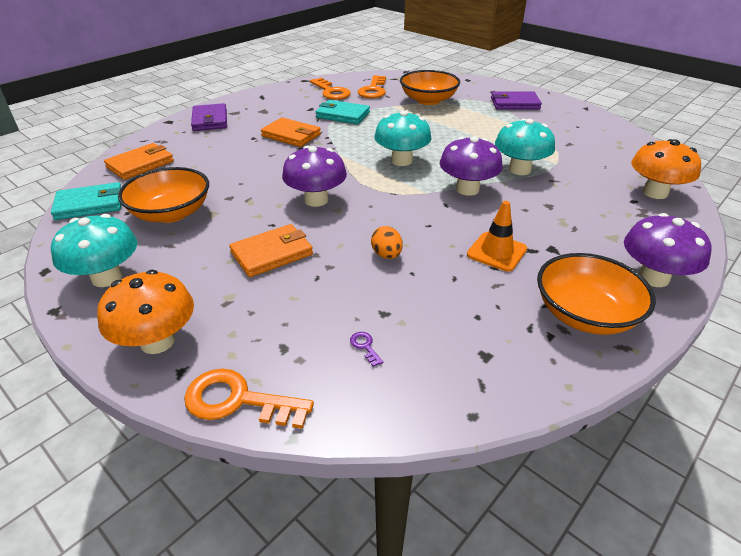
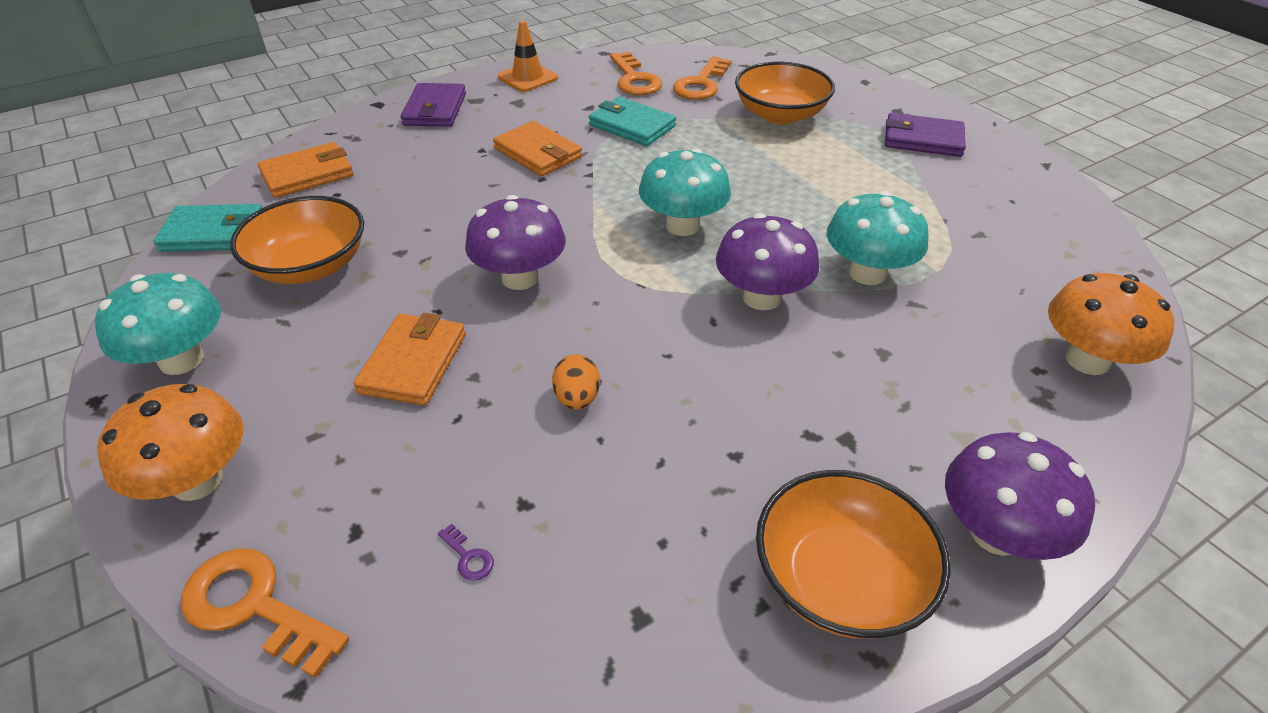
camera: 15 degrees right, 5 degrees up
orange wallet [229,224,313,277] -> orange wallet turned 60 degrees counterclockwise [353,313,466,405]
purple key [350,332,383,367] -> purple key turned 150 degrees clockwise [438,524,494,581]
orange traffic cone [467,201,527,272] -> orange traffic cone moved to [498,21,558,92]

